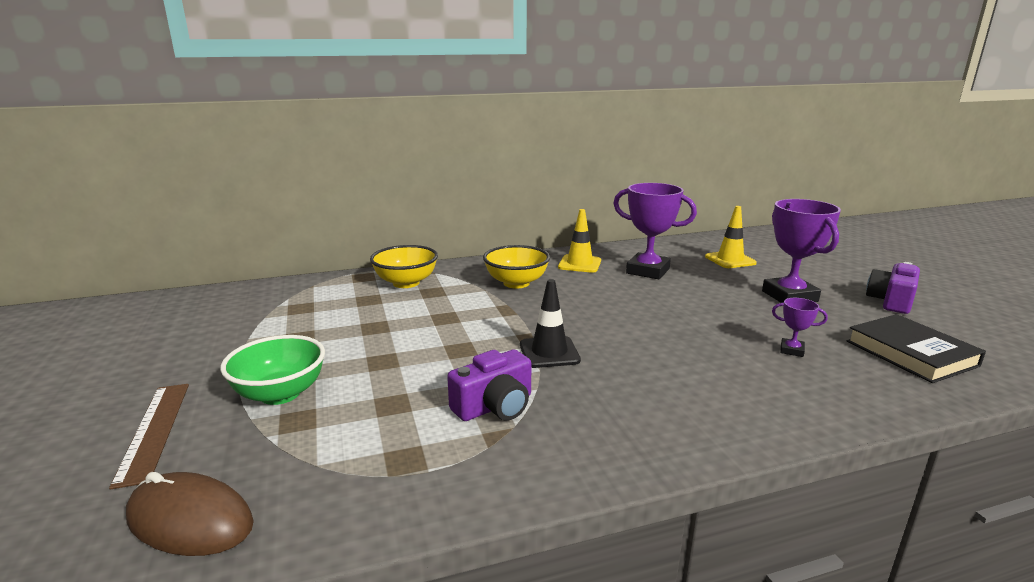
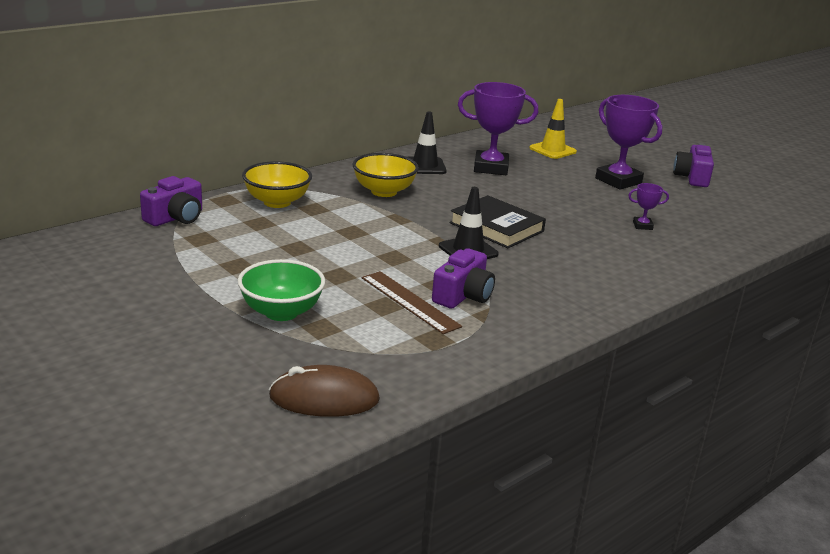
camera: 25 degrees left, 5 degrees up
brown ruler [109,384,189,490] -> brown ruler moved to [362,271,462,334]
yellow traffic cone [558,209,601,273] -> black traffic cone [408,111,447,174]
black book [847,314,986,383] -> black book moved to [450,195,546,248]
none -> purple camera [140,176,202,226]

